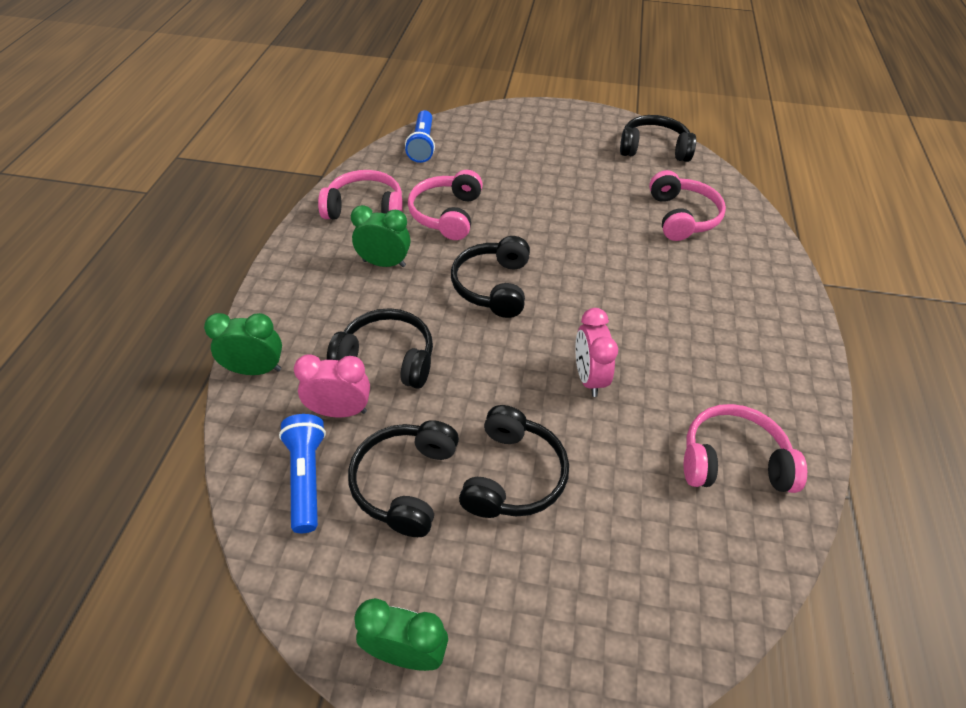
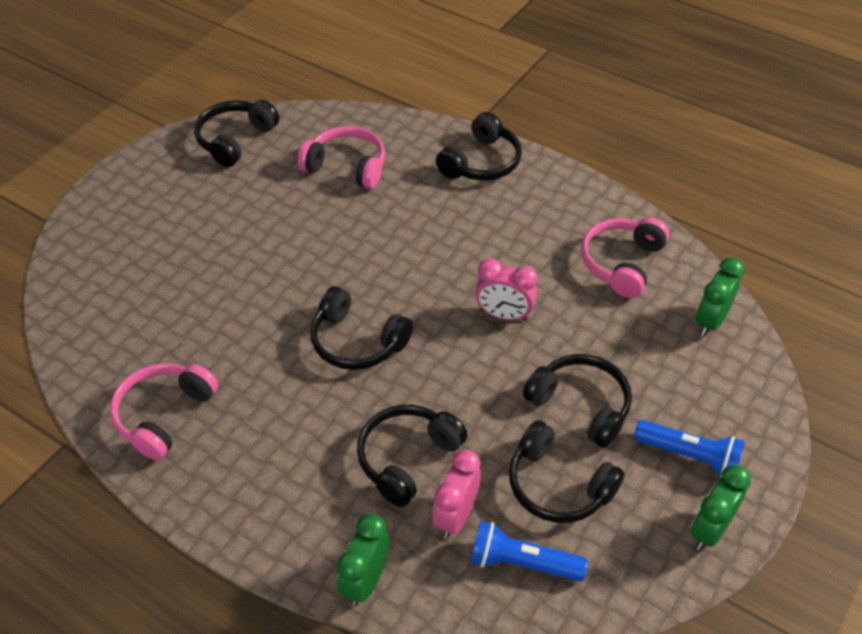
camera: 65 degrees left, 0 degrees up
green clock [351,205,410,267] -> green clock moved to [696,258,744,336]
blue flashlight [405,110,435,163] -> blue flashlight moved to [634,420,745,478]
pink headphones [408,170,483,240] -> none
none -> black headphones [436,112,522,181]

